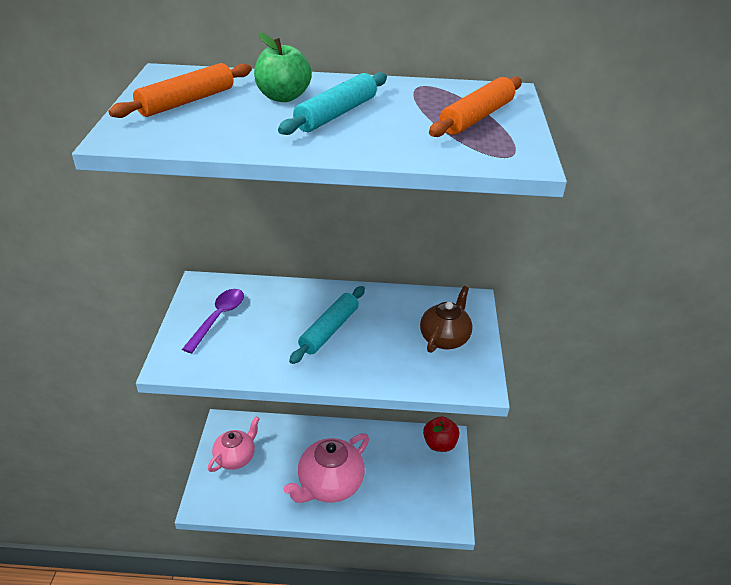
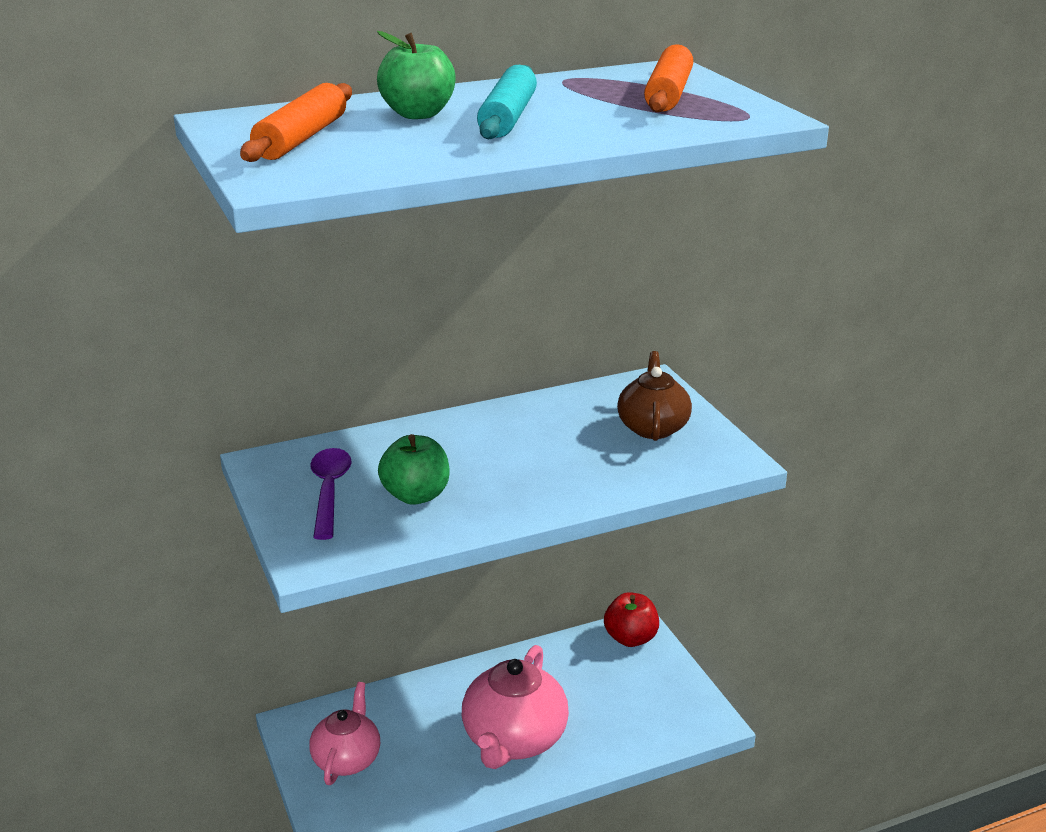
camera: 25 degrees left, 10 degrees down
turquoise rolling pin [289,286,365,364] -> none
none -> green apple [378,434,450,505]

